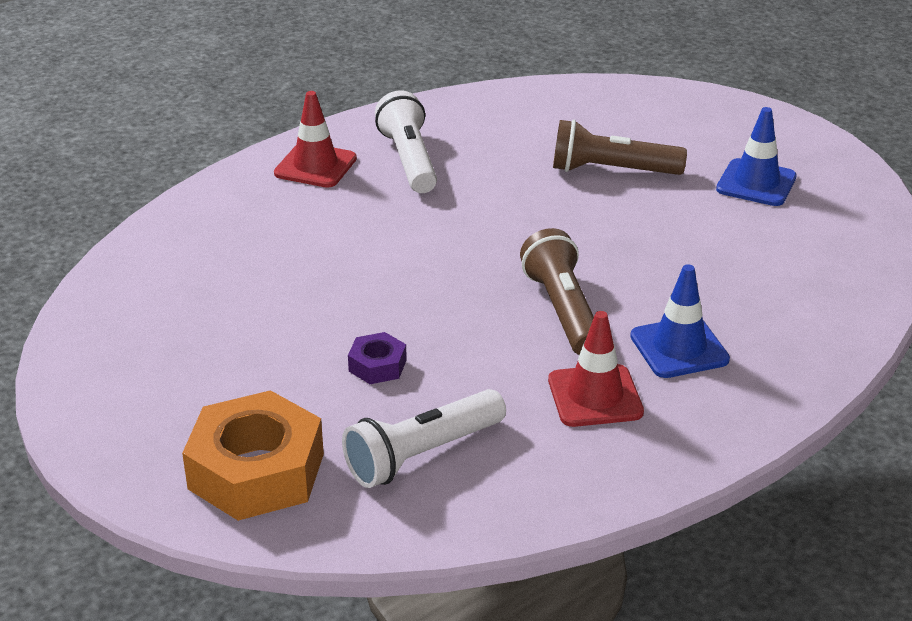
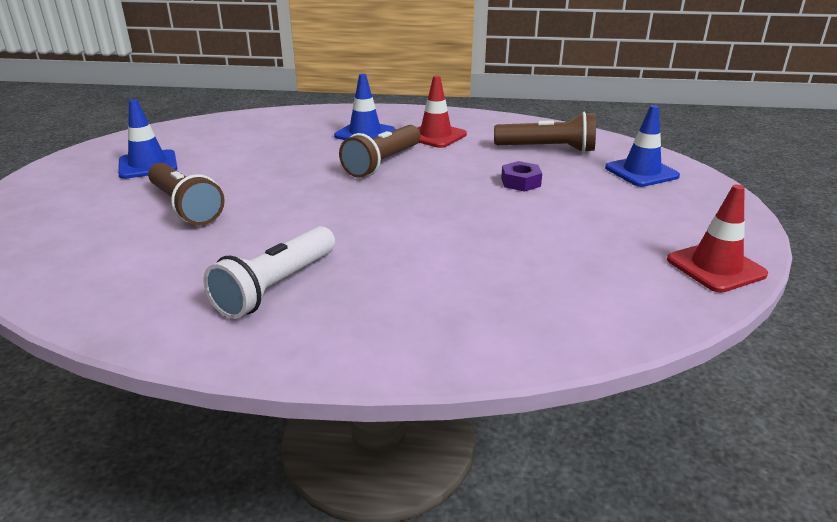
camera: 135 degrees left, 5 degrees down
orange nut [182,390,324,521] -> blue traffic cone [605,105,680,187]
red traffic cone [274,91,357,188] -> red traffic cone moved to [667,185,768,293]
white flashlight [342,389,506,488] -> brown flashlight [494,112,596,153]

